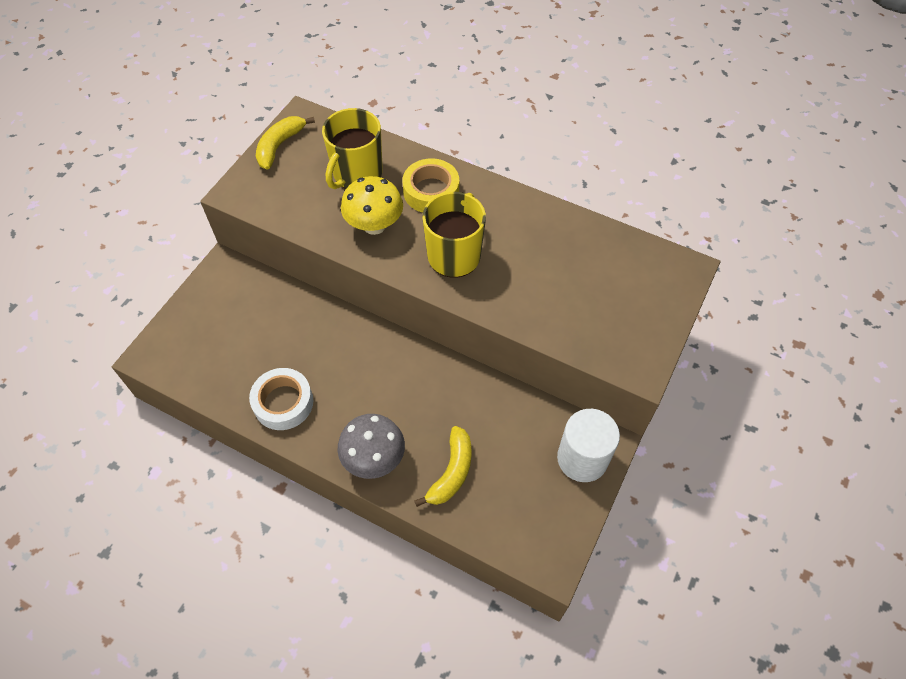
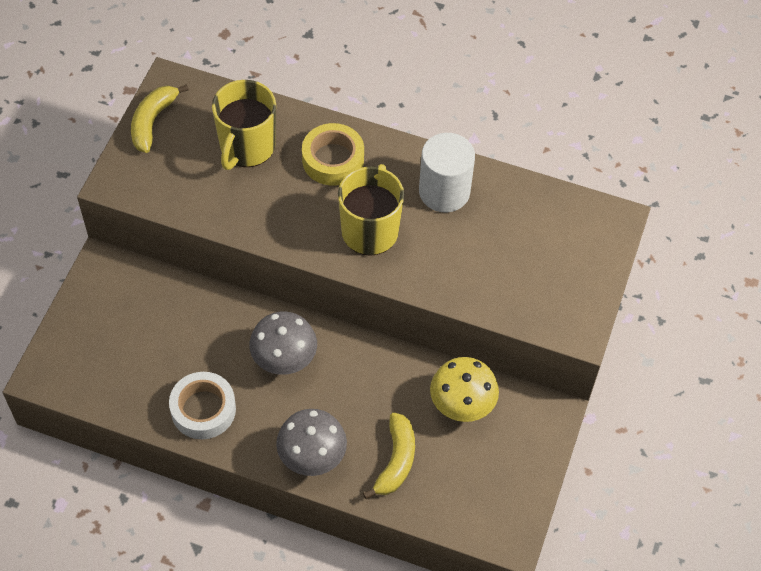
camera: 10 degrees left, 0 degrees up
yellow mushroom [341,176,403,235] -> yellow mushroom moved to [430,357,499,422]
white cylinder [557,409,620,482] -> white cylinder moved to [419,133,475,212]
none -> grey mushroom [249,311,317,375]

